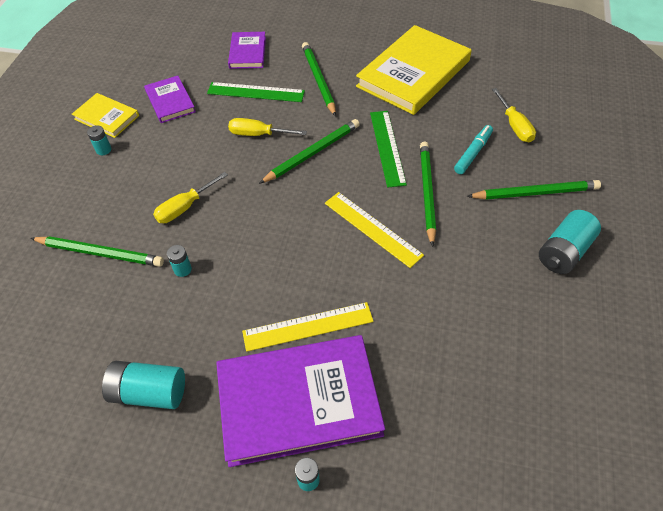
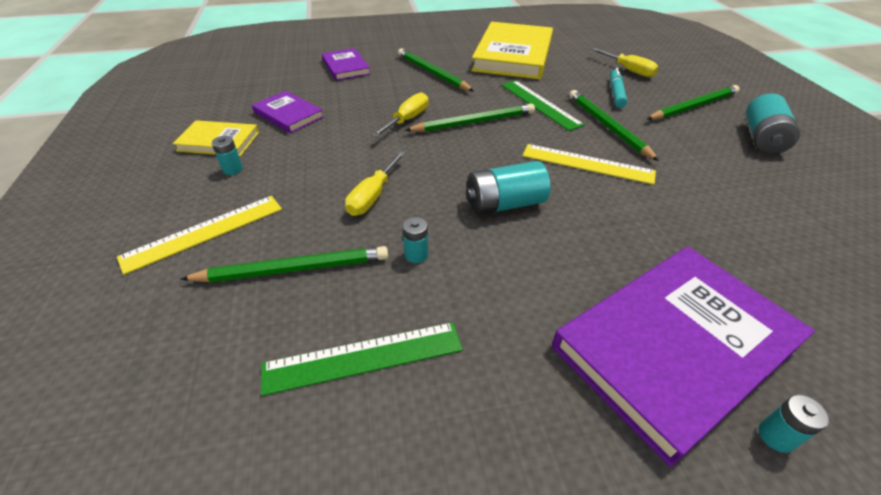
camera: 25 degrees left, 10 degrees down
turquoise battery [102,361,185,409] -> turquoise battery moved to [466,161,550,215]
green ruler [207,82,305,102] -> green ruler moved to [261,322,463,396]
yellow screwdriver [228,118,307,136] -> yellow screwdriver turned 135 degrees clockwise [371,92,428,138]
yellow ruler [242,302,374,352] -> yellow ruler moved to [117,196,282,275]
green pencil [259,119,360,184] -> green pencil turned 45 degrees clockwise [405,104,535,132]

